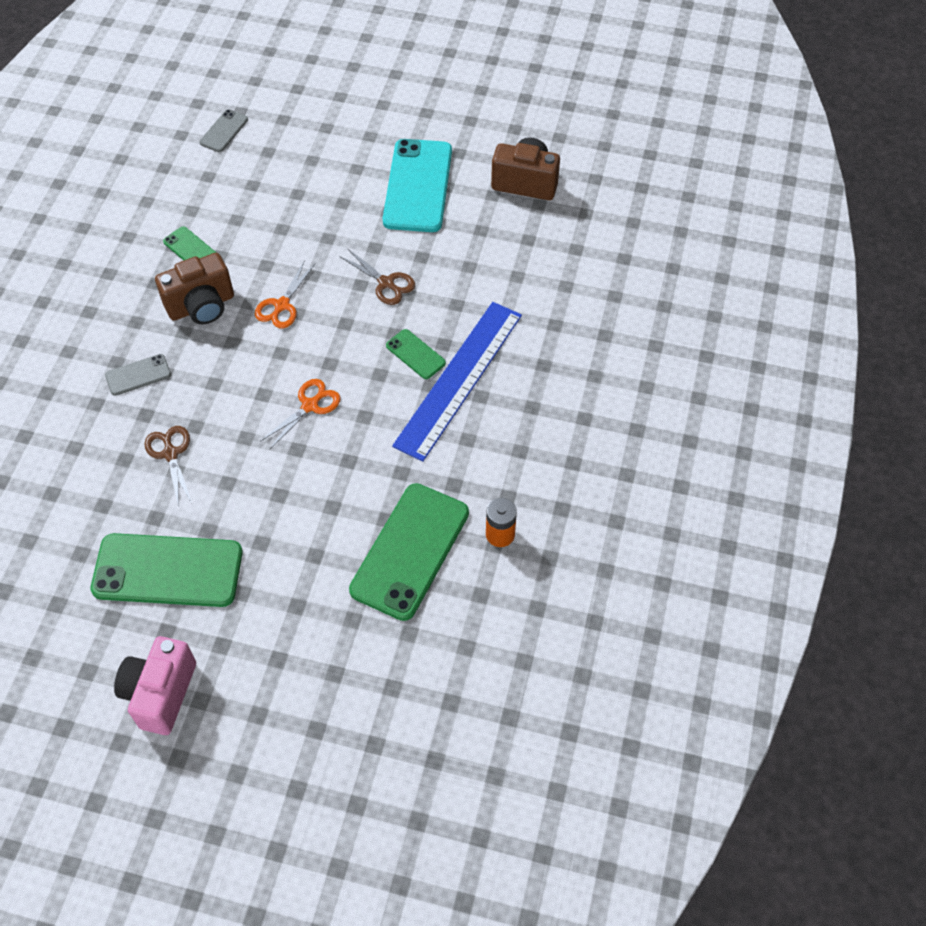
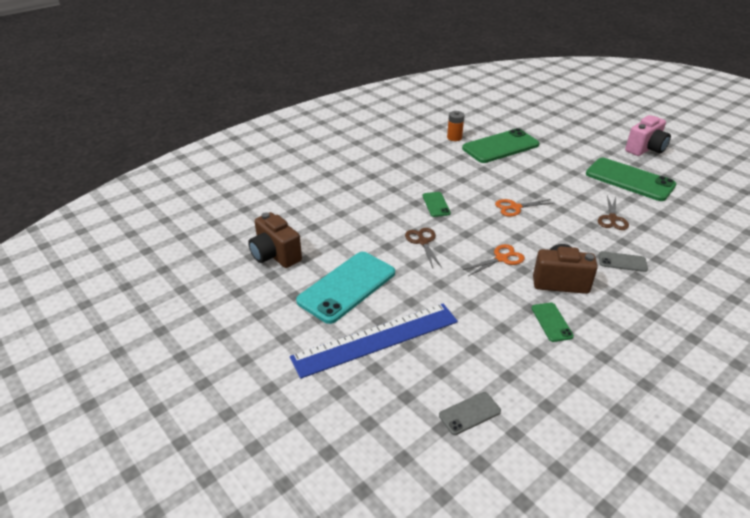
camera: 145 degrees left, 20 degrees down
blue ruler [392,302,522,462] -> blue ruler moved to [290,304,458,379]

